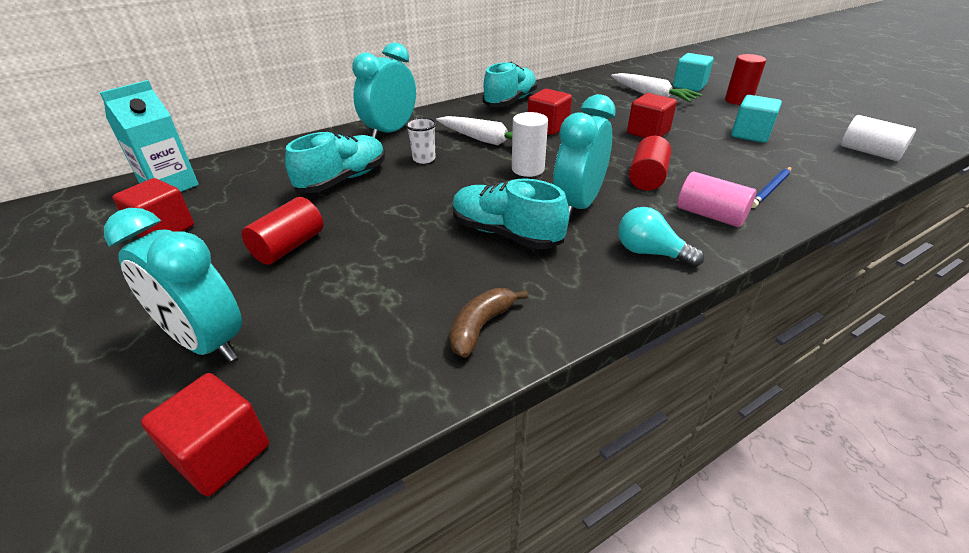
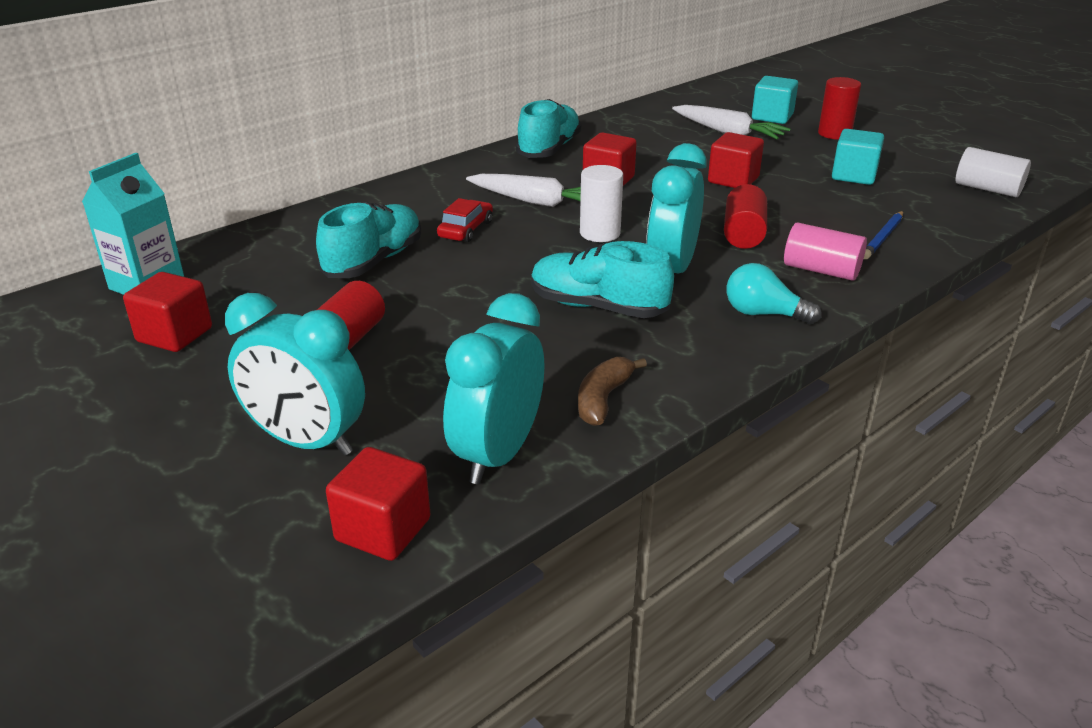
camera: 10 degrees left, 5 degrees down
turquoise clock [352,42,416,139] -> turquoise clock moved to [443,293,545,484]
white cup [405,117,436,164] -> red car [437,198,493,242]

